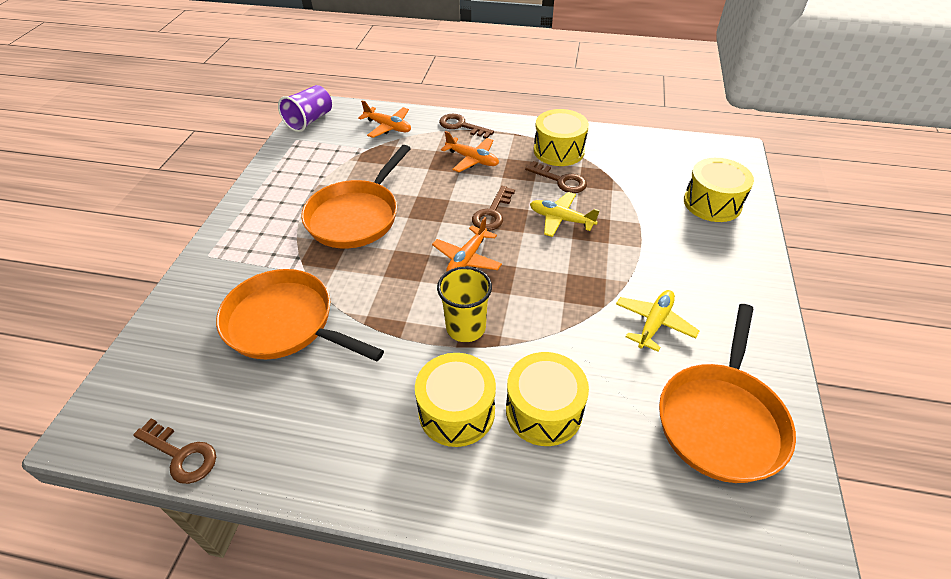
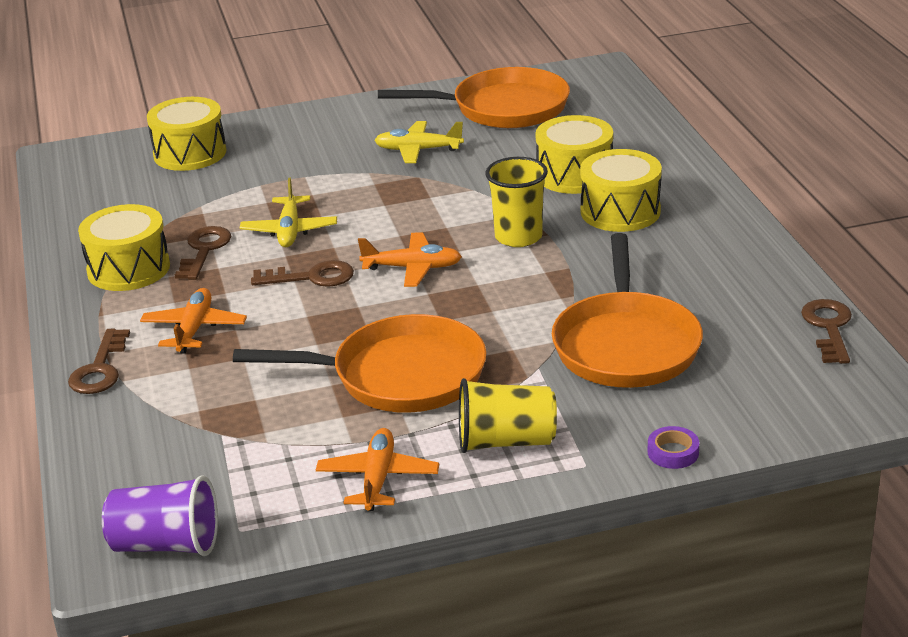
camera: 115 degrees left, 15 degrees down
orange plane [358,100,411,138] -> orange plane moved to [316,428,439,511]
none -> yellow cup [459,378,557,453]
none -> purple tape [648,426,699,469]

